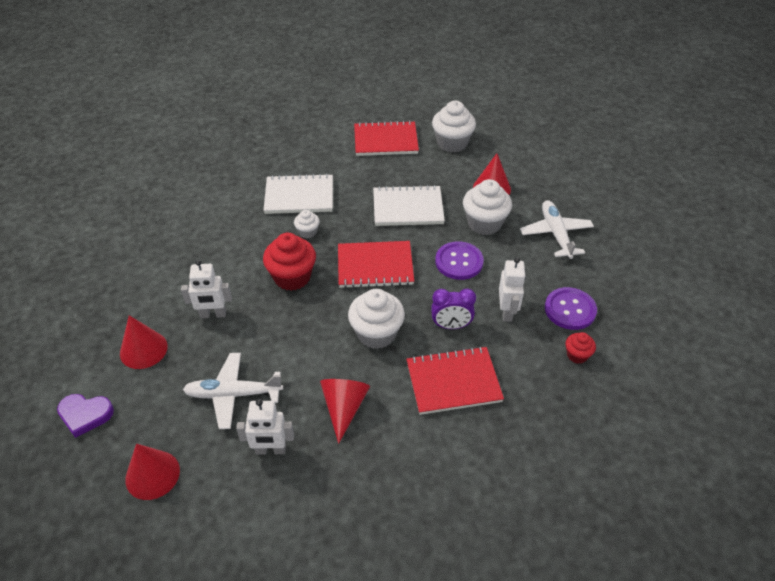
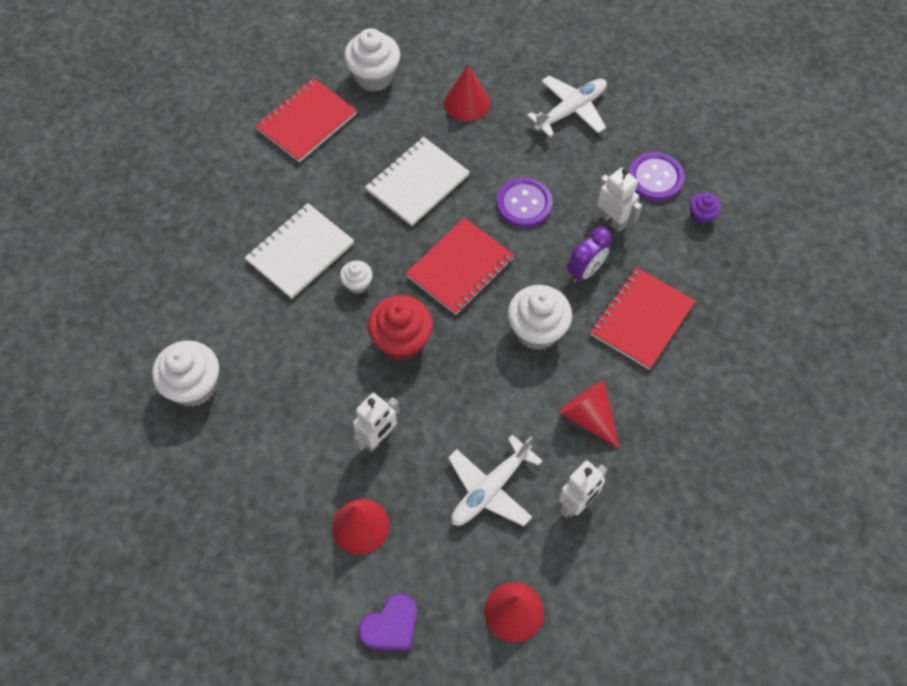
camera: 45 degrees left, 15 degrees up
white cupcake [463,179,512,235] -> white cupcake moved to [152,340,219,407]
white plane [520,200,594,259] -> white plane turned 105 degrees clockwise [527,75,607,137]
red cupcake [565,332,596,364] -> purple cupcake [690,193,721,225]

